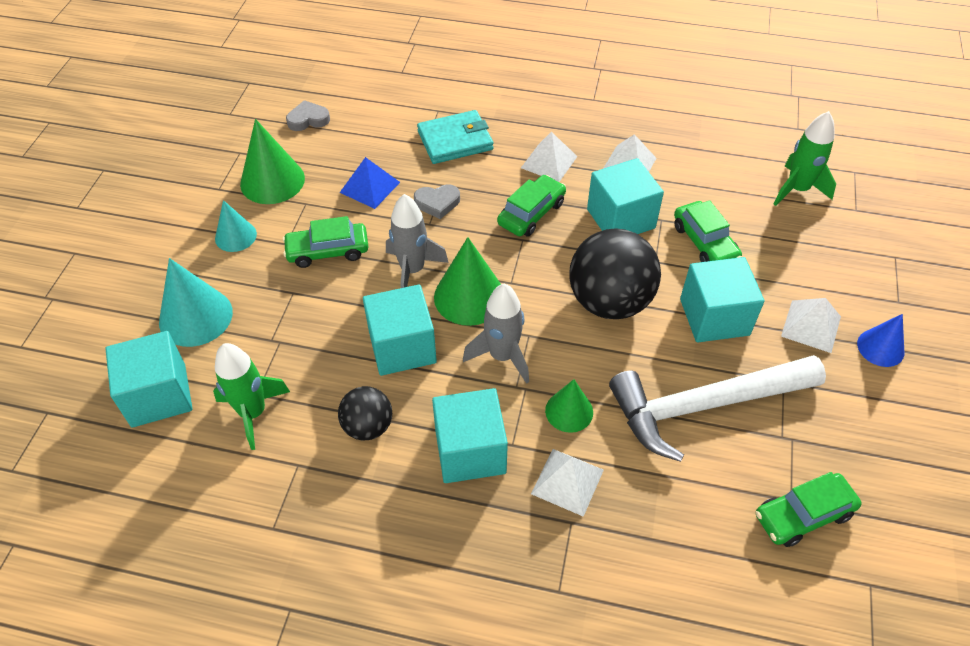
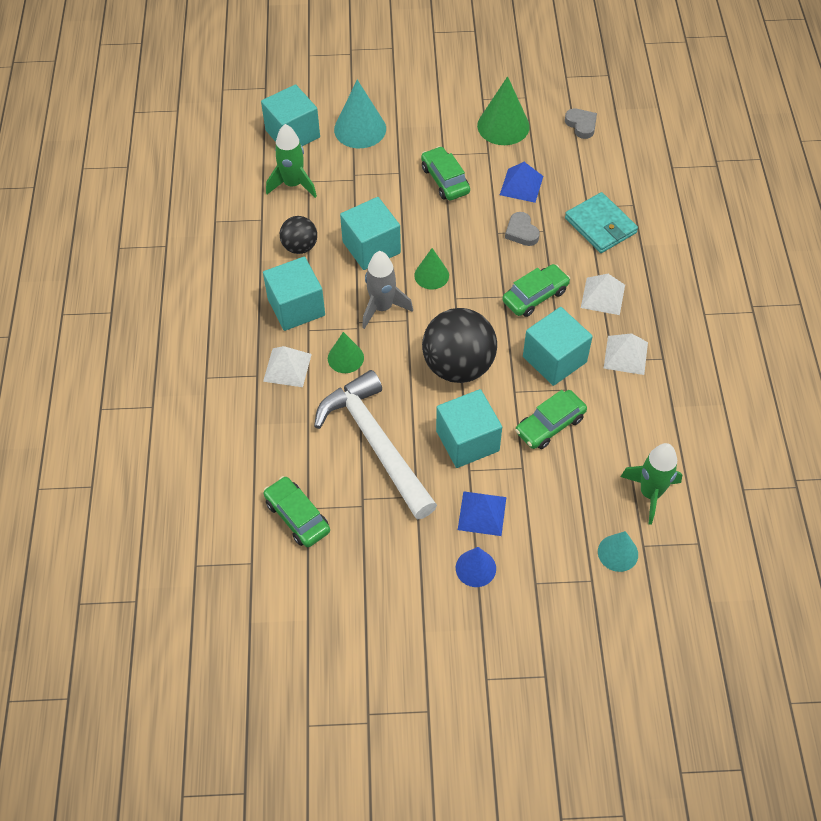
camera: 75 degrees right, 5 degrees up
turquoise cone [215,200,257,252] -> turquoise cone moved to [598,531,638,572]
grey rocket [386,194,449,288] -> none
green cone [434,237,501,326] -> green cone [414,248,449,289], size x0.61
green car [497,175,566,236] -> green car turned 60 degrees counterclockwise [503,264,570,317]
white pyramid [781,298,841,353] -> blue pyramid [458,491,506,536]

